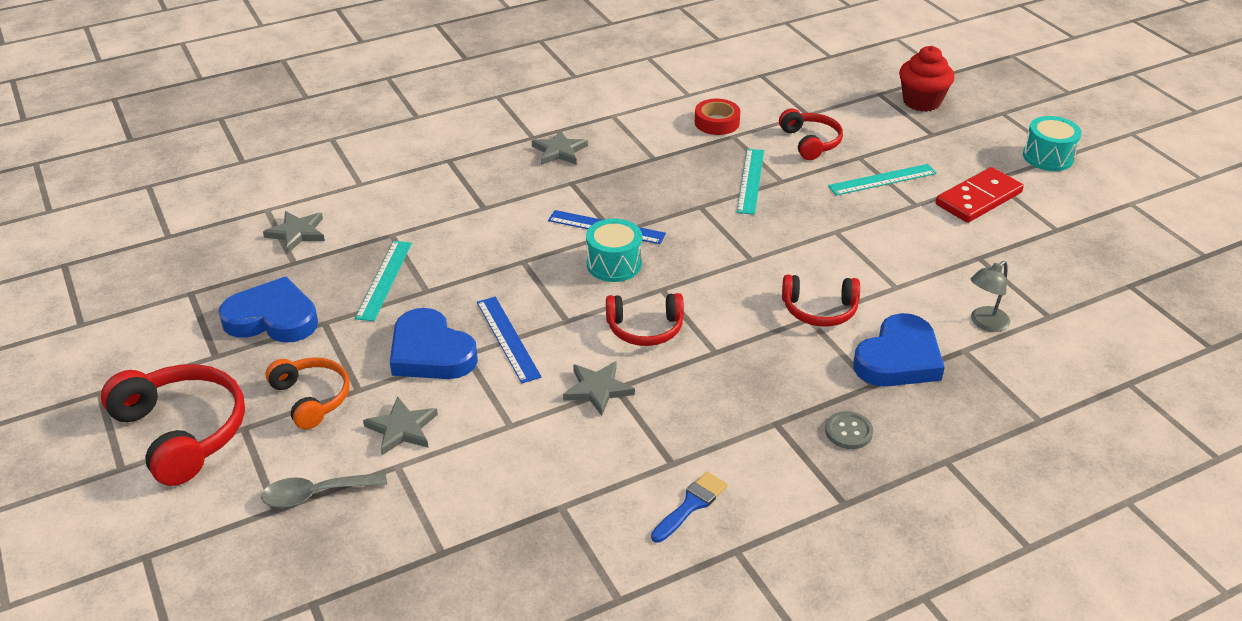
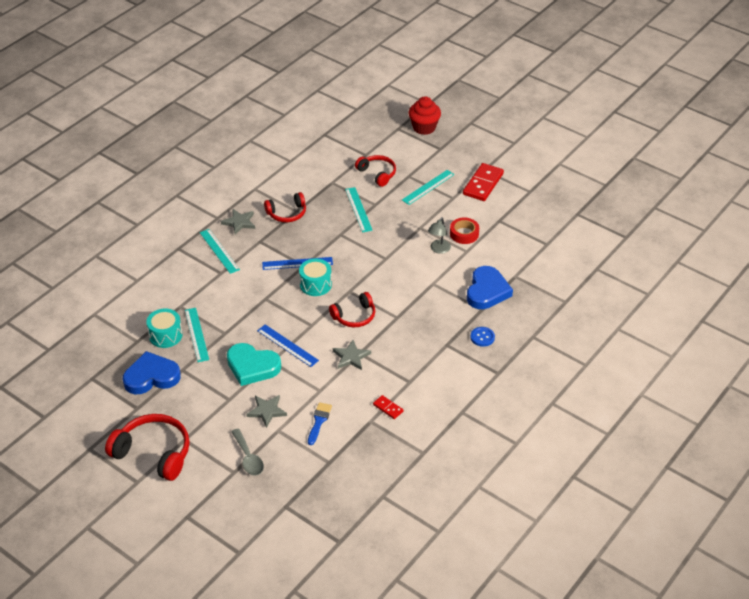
camera: 25 degrees left, 5 degrees up
grey spoon [261,473,387,508] -> grey spoon turned 75 degrees counterclockwise [231,428,264,475]
grey star [263,211,325,253] -> none
orange headphones [266,357,350,429] -> none
blue heart [390,308,478,379] -> turquoise heart [227,343,281,386]
blue brush [651,472,728,543] -> blue brush moved to [308,402,332,445]
red tape [695,99,740,135] -> red tape moved to [450,218,479,244]
red headphones [782,275,860,327] -> red headphones moved to [264,192,306,222]
grey button [825,411,873,449] -> blue button [470,327,495,347]
grey lamp [971,261,1010,332] -> grey lamp moved to [428,217,451,254]
turquoise drum [1023,116,1082,171] -> turquoise drum moved to [146,309,182,348]
none -> turquoise ruler [200,229,240,274]
none -> red domino [373,395,403,419]

